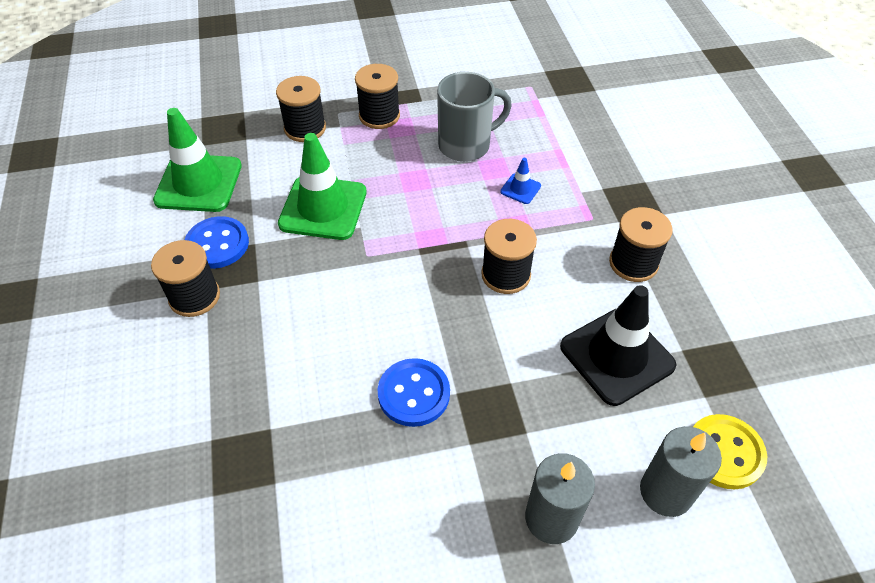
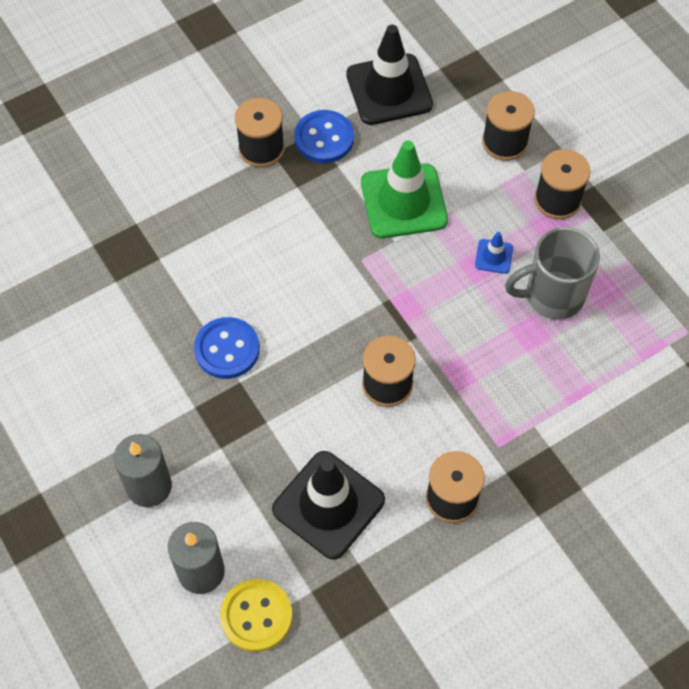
camera: 70 degrees right, 10 degrees up
green traffic cone [153,108,242,212] -> black traffic cone [346,25,433,125]
grey mug [437,72,512,162] -> grey mug turned 120 degrees clockwise [505,227,600,320]
blue traffic cone [500,158,541,204] -> blue traffic cone moved to [475,232,513,274]

